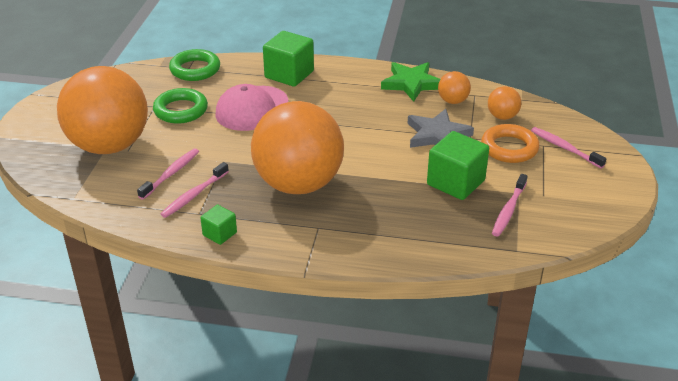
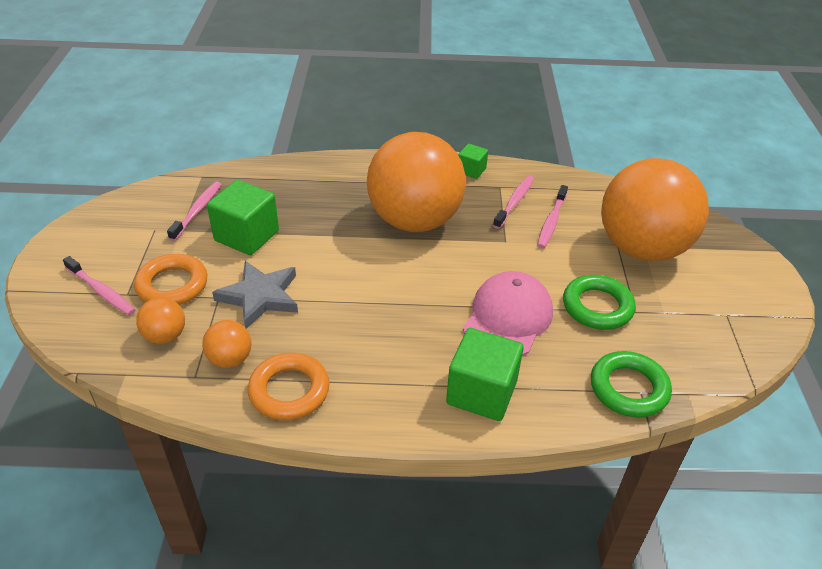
camera: 170 degrees right, 5 degrees up
green star [381,62,440,102] -> orange ring [248,353,330,420]

